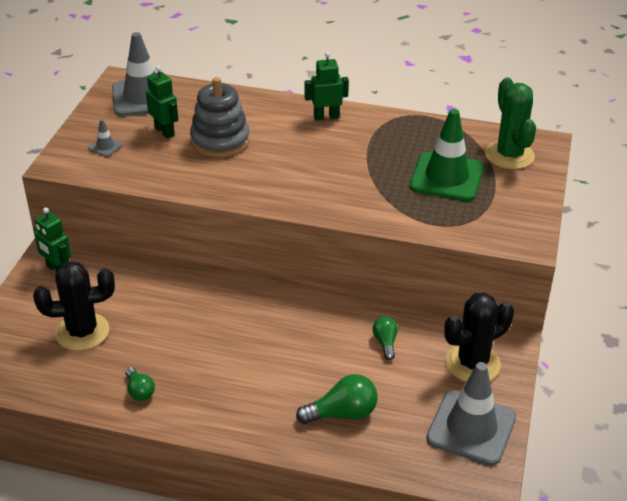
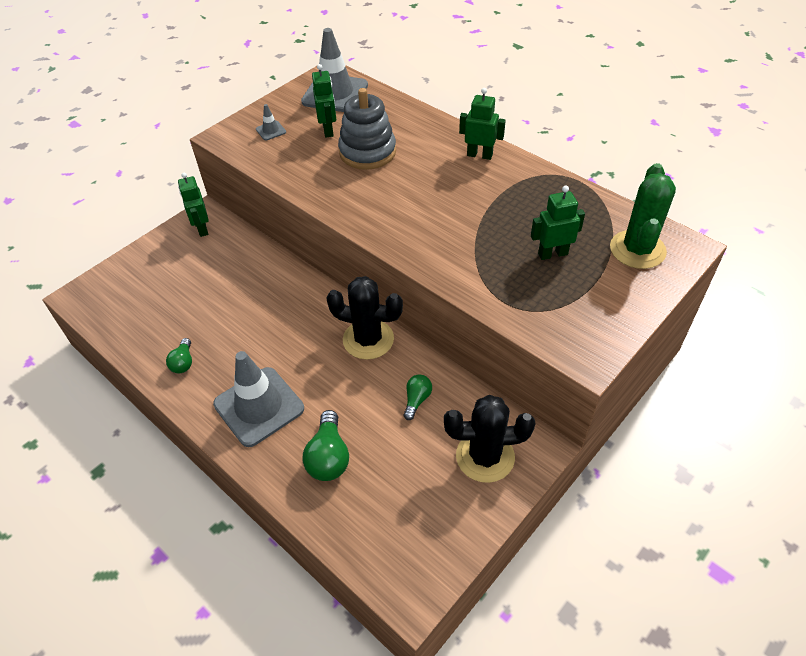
camera: 30 degrees right, 10 degrees up
black cactus [33,261,115,351] -> black cactus moved to [326,276,403,360]
green light bulb [296,374,378,424] -> green light bulb turned 75 degrees clockwise [303,410,349,481]
green traffic cone [410,109,484,201] -> green robot [531,186,585,260]
grey traffic cone [426,362,516,466] -> grey traffic cone moved to [213,351,304,447]

